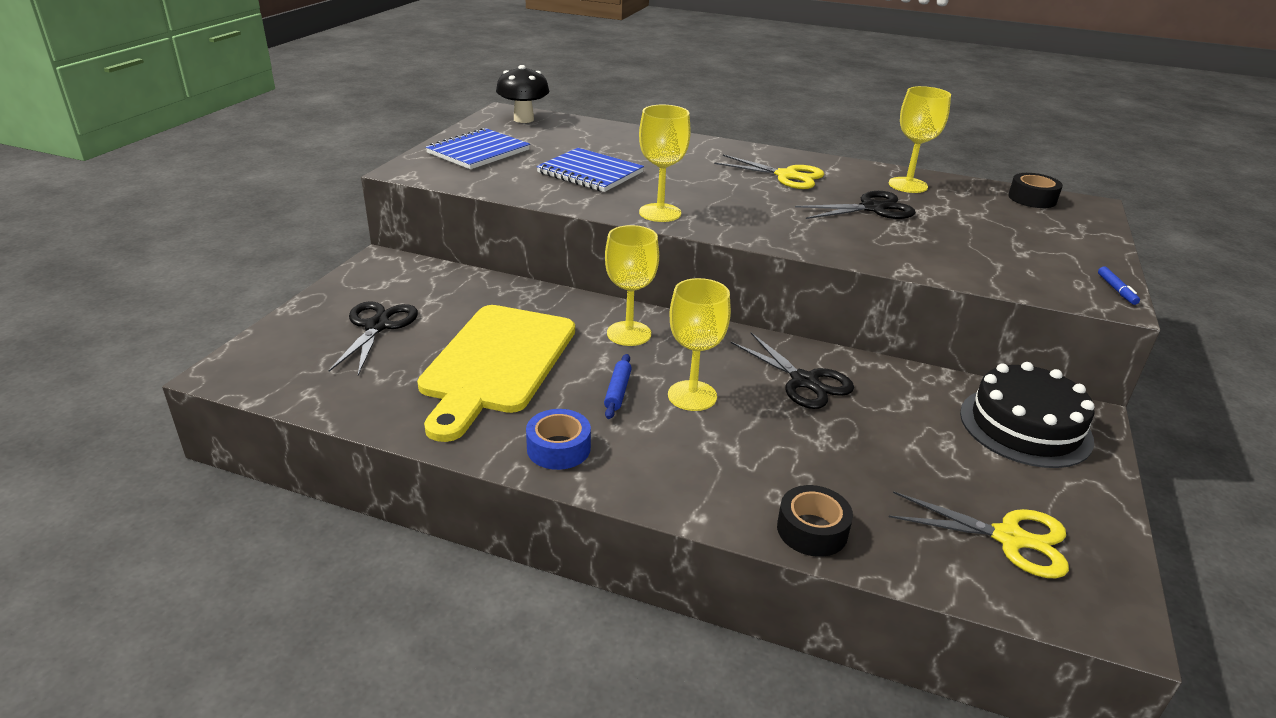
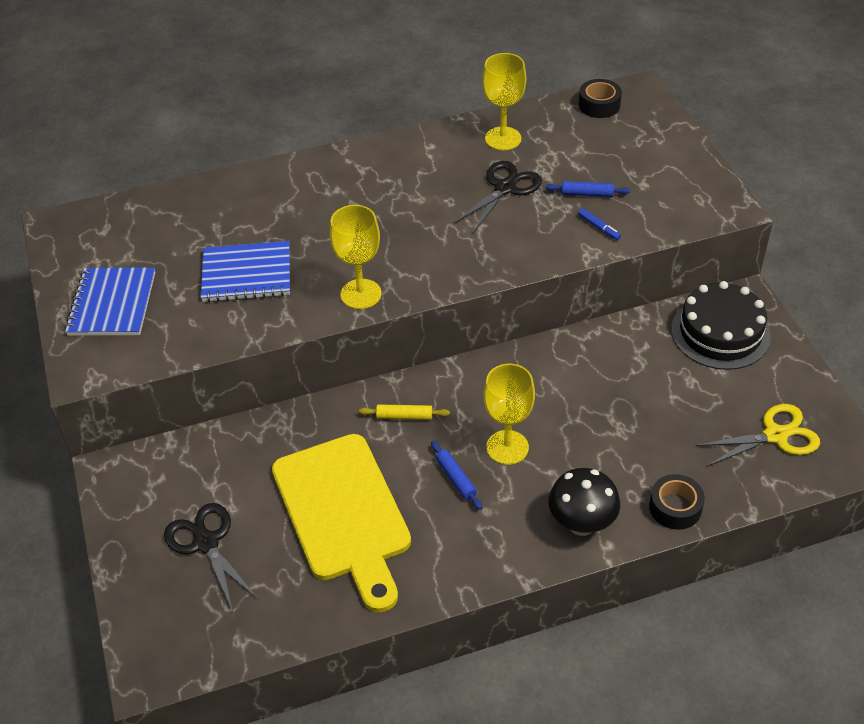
camera: 35 degrees left, 15 degrees up
black mushroom [496,65,550,123] -> black mushroom moved to [549,468,620,536]
blue tape [526,409,591,470] -> none
yellow goblet [605,225,659,346] -> yellow rolling pin [359,404,450,420]
yellow scissors [714,155,824,189] -> none
black scissors [731,333,854,409] -> none
blue marker [1098,266,1140,305] -> blue marker moved to [578,208,621,240]
none -> blue rolling pin [545,181,630,197]

